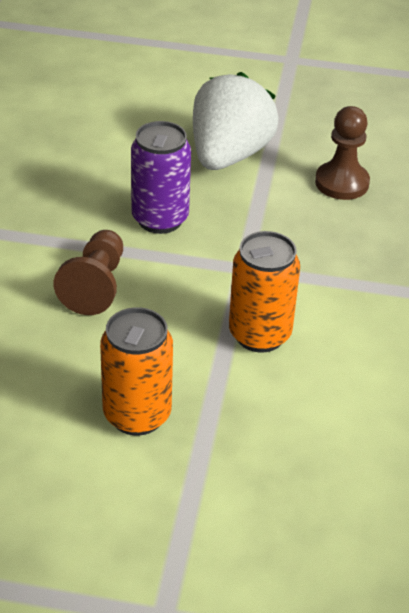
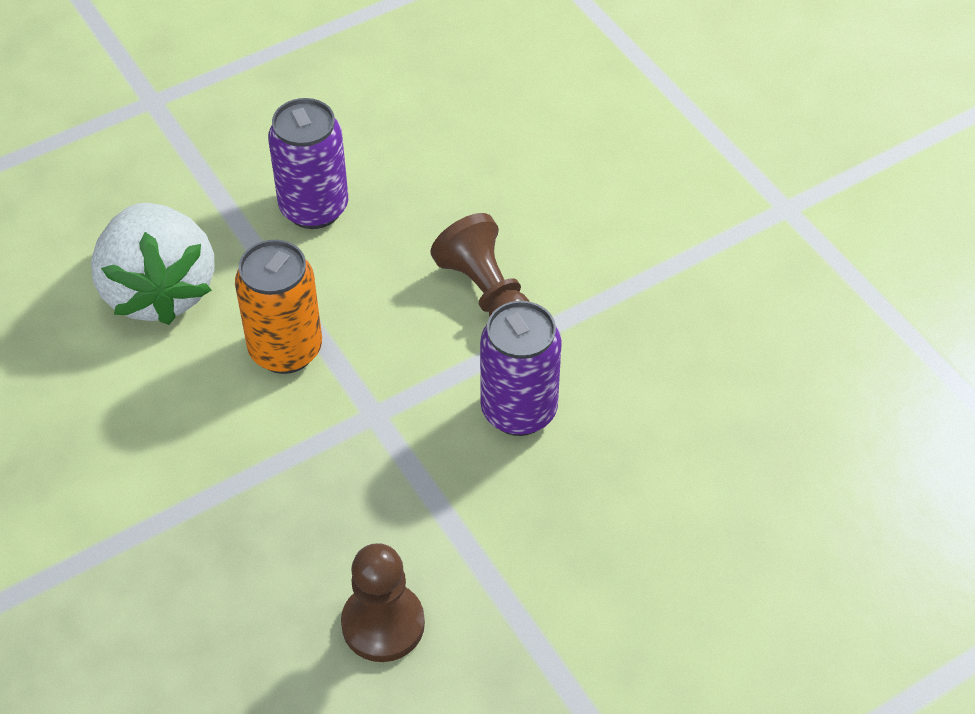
camera: 140 degrees right, 10 degrees up
orange can [100,307,173,436] -> purple can [268,98,348,229]
white strawberry [193,72,278,170] -> white strawberry moved to [91,203,215,325]

